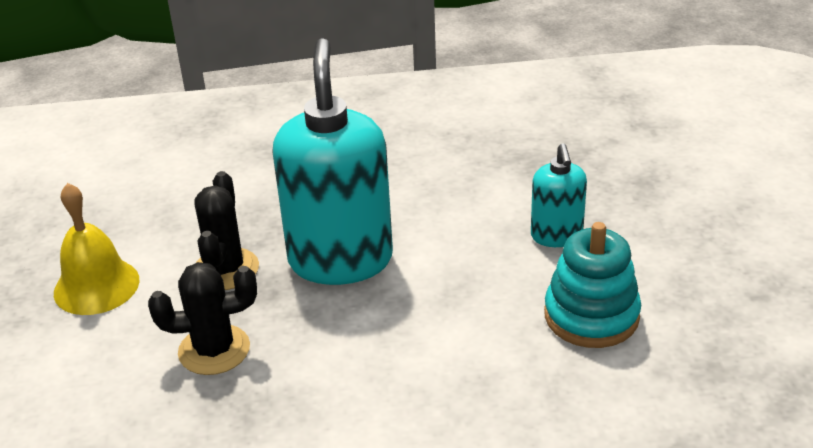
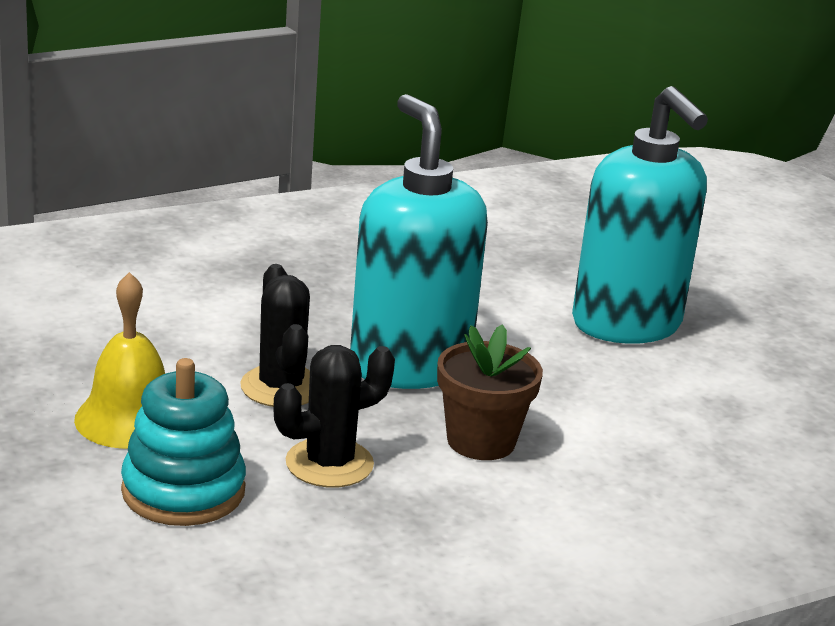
camera: 25 degrees left, 10 degrees down
turquoise soap dispenser [531,143,587,247] -> turquoise soap dispenser [572,86,708,344], size x1.98
turquoise stacking toy [544,222,641,348] -> turquoise stacking toy moved to [121,358,246,526]
none -> brown flower pot [437,324,543,460]

